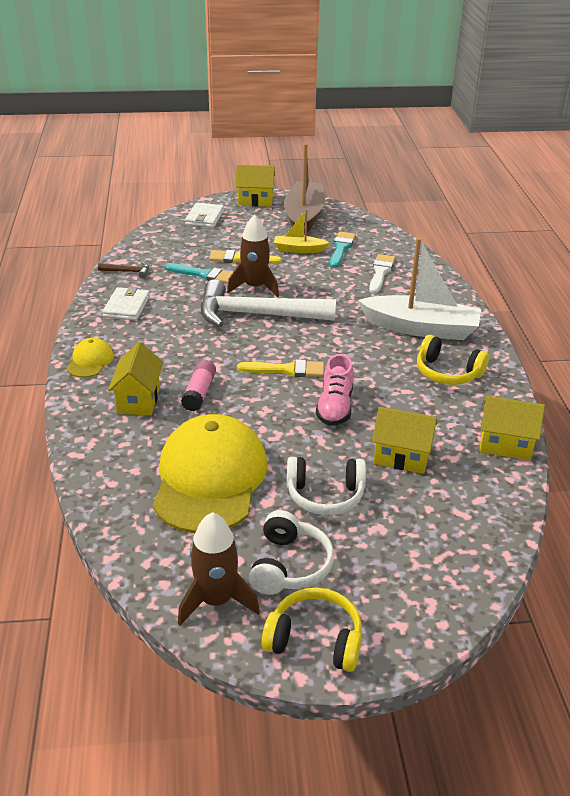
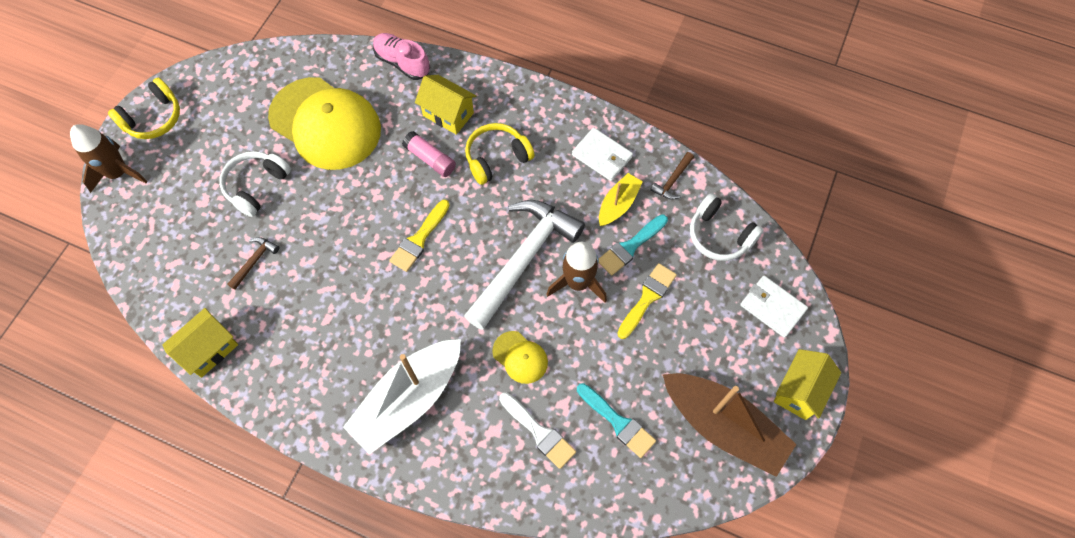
camera: 120 degrees right, 30 degrees up
yellow cap [66,338,114,378] -> yellow cap moved to [492,331,548,384]
brown rocket [178,512,260,625] -> brown rocket moved to [70,124,148,193]
white headphones [249,510,334,595] -> white headphones moved to [690,193,763,261]
yellow boat [274,209,330,253] -> yellow boat moved to [599,173,643,226]
pink shoe [316,354,354,426] -> pink shoe moved to [373,33,430,80]
yellow house [372,407,437,474] -> brown hammer [227,237,279,290]
yellow headphones [417,335,489,385] -> yellow headphones moved to [465,123,535,185]

